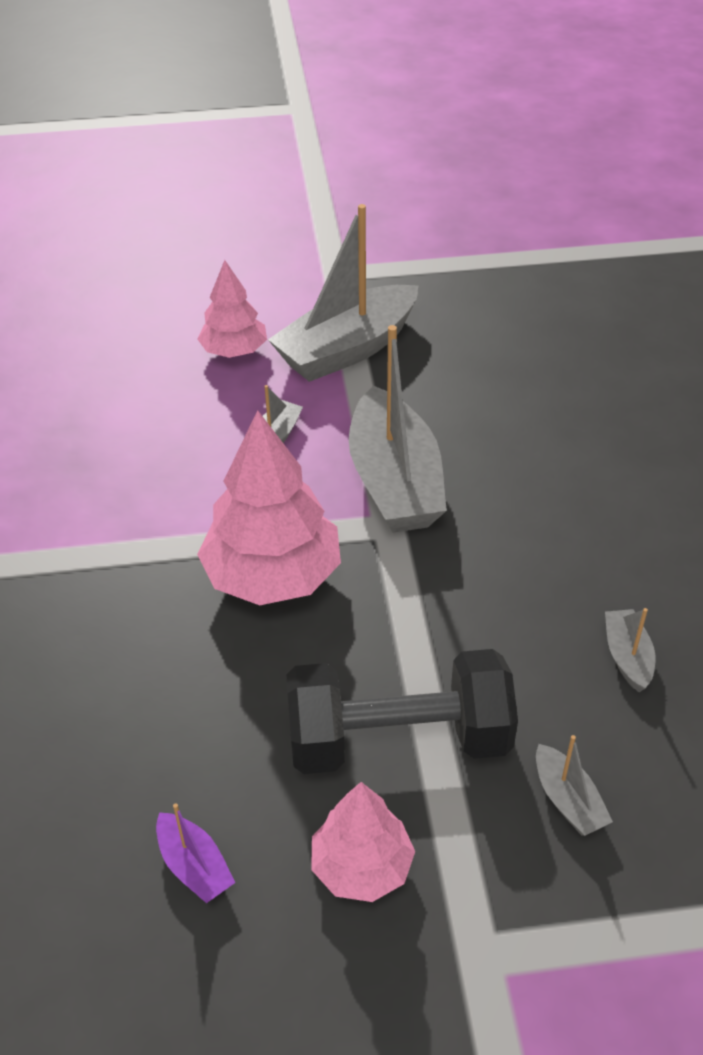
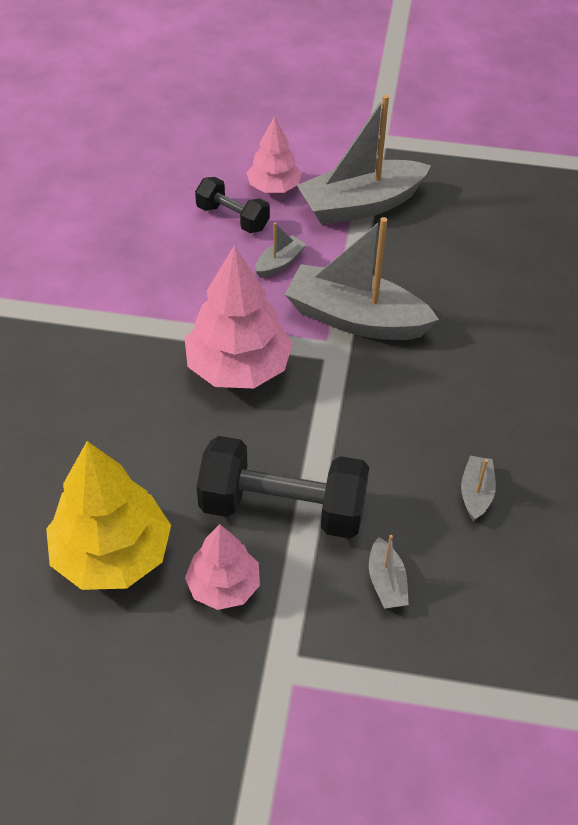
camera: 15 degrees right, 5 degrees up
purple boat [156,803,235,903] -> yellow tree [46,441,171,590]
grey boat [349,325,447,533] -> grey boat turned 105 degrees clockwise [285,217,439,340]
none -> black dumbbell [195,177,270,233]

